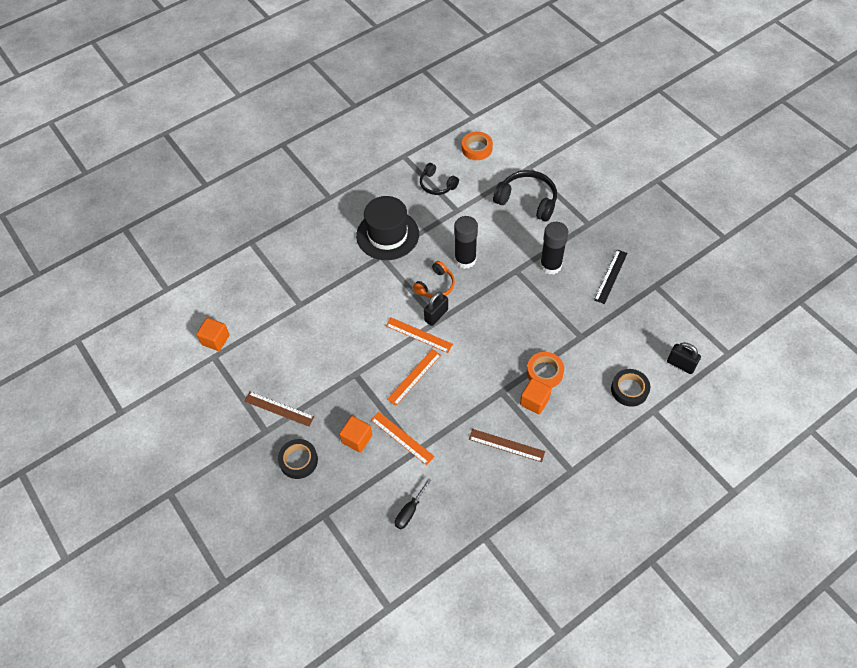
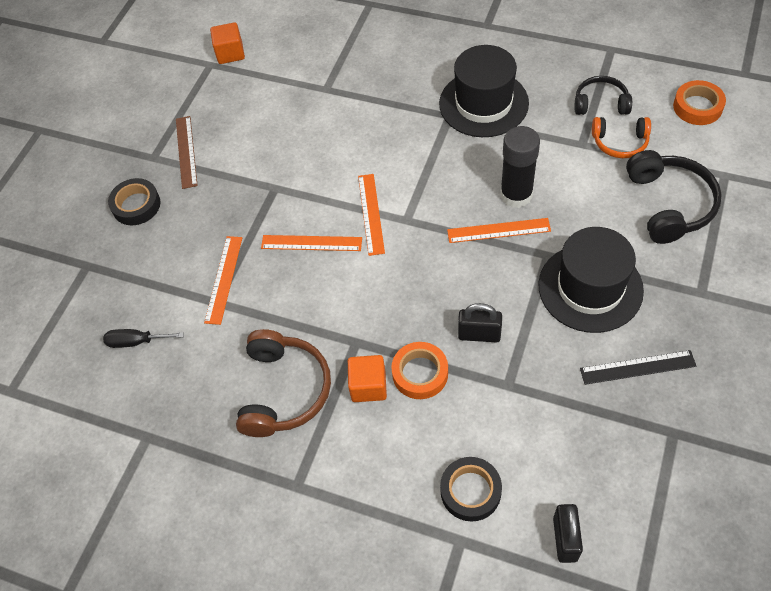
camera: 60 degrees right, 0 degrees up
orange cube [339,416,372,453] -> none
orange headphones [413,261,455,298] -> orange headphones moved to [592,117,651,158]
black headphones [420,163,459,195] -> black headphones turned 90 degrees clockwise [575,76,632,115]
black padlock [424,292,448,326] -> black padlock moved to [458,303,502,342]
brown ruler [469,429,545,462] -> brown headphones [236,329,331,437]
black glue stick [540,222,568,275] -> black hat [538,227,644,333]
none -> orange ruler [447,218,551,243]

